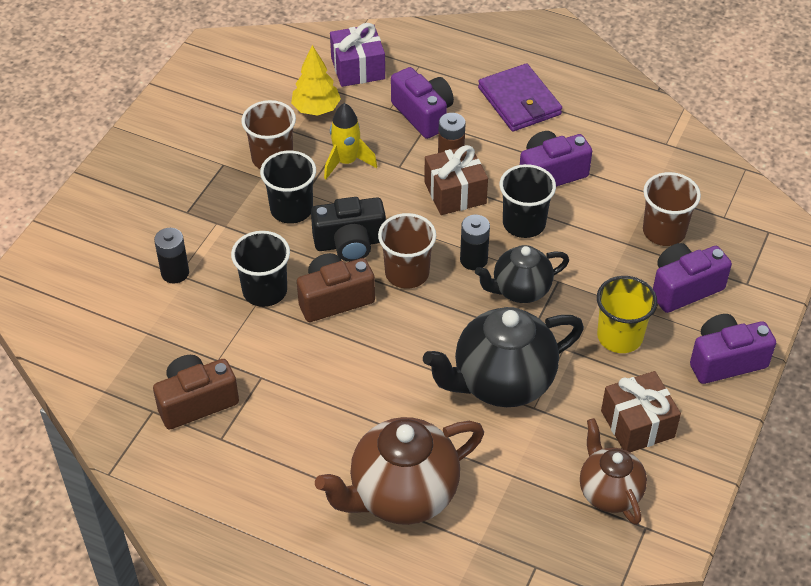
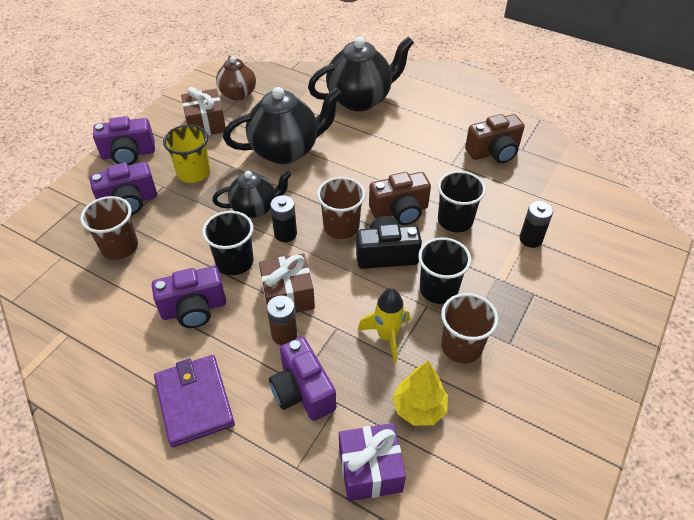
camera: 175 degrees left, 0 degrees up
brown teapot [315,417,484,525] -> black teapot [308,37,414,111]

